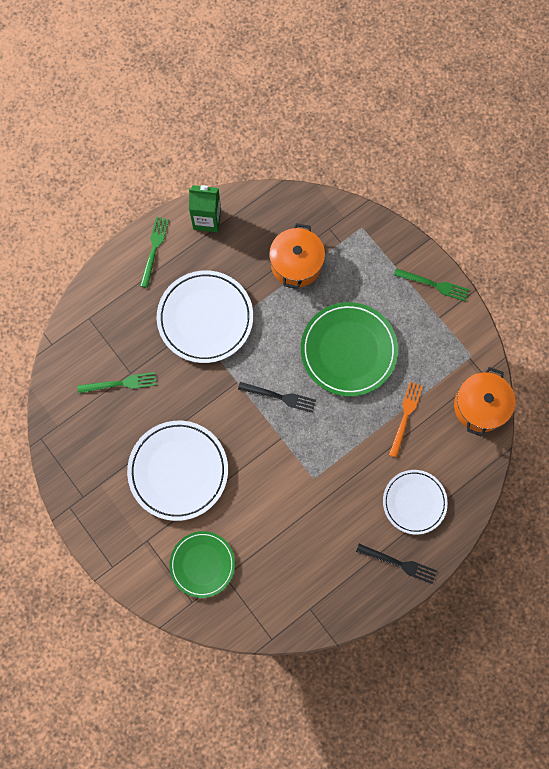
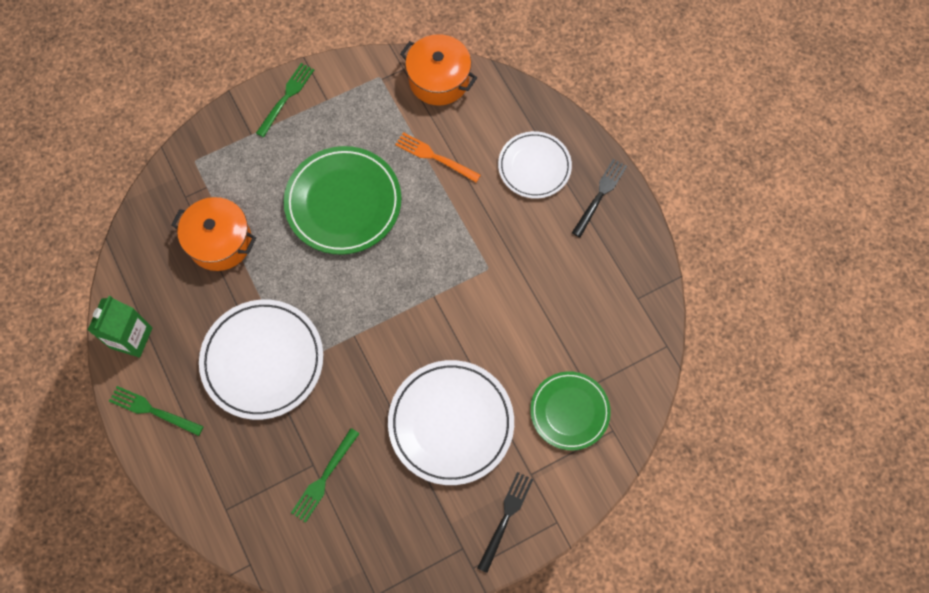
camera: 80 degrees left, 5 degrees down
green fork [78,372,157,393] -> green fork turned 150 degrees counterclockwise [291,428,360,523]
black fork [238,382,316,413] -> black fork moved to [477,472,533,573]

